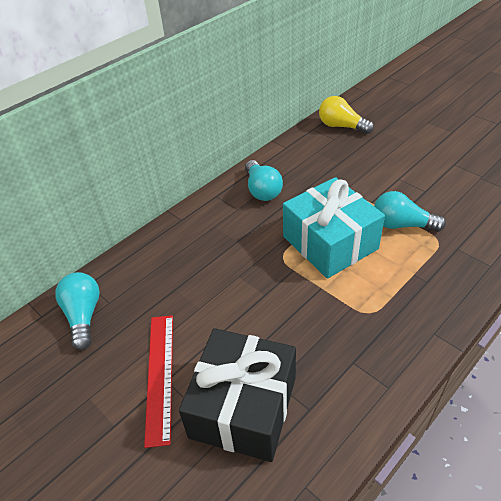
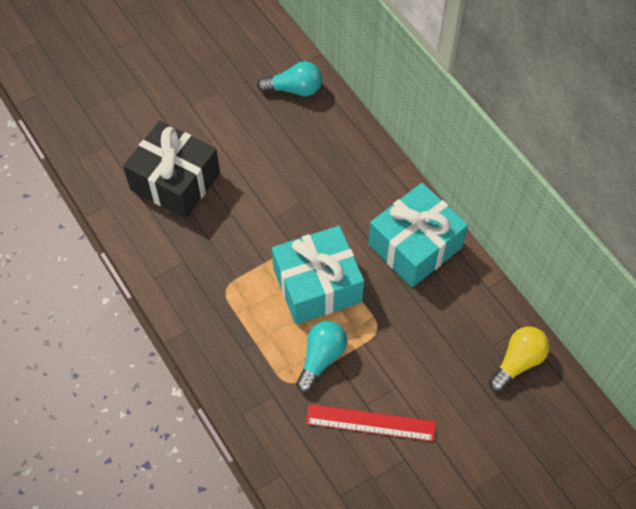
camera: 100 degrees right, 15 degrees up
red ruler [144,315,173,448] -> red ruler moved to [306,404,436,442]
turquoise light bulb [245,160,283,201] -> turquoise gift [368,183,468,287]

